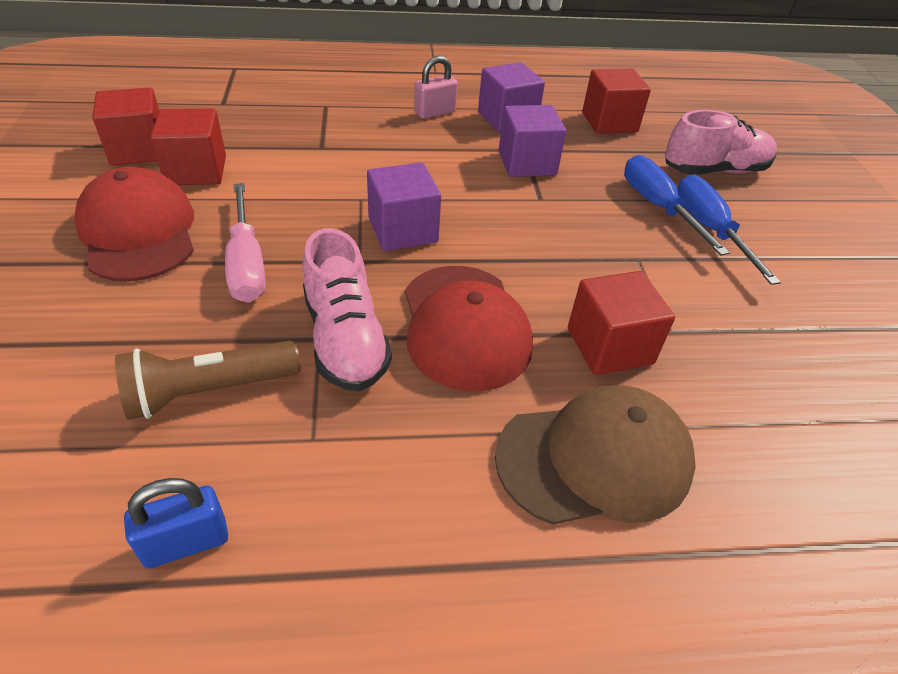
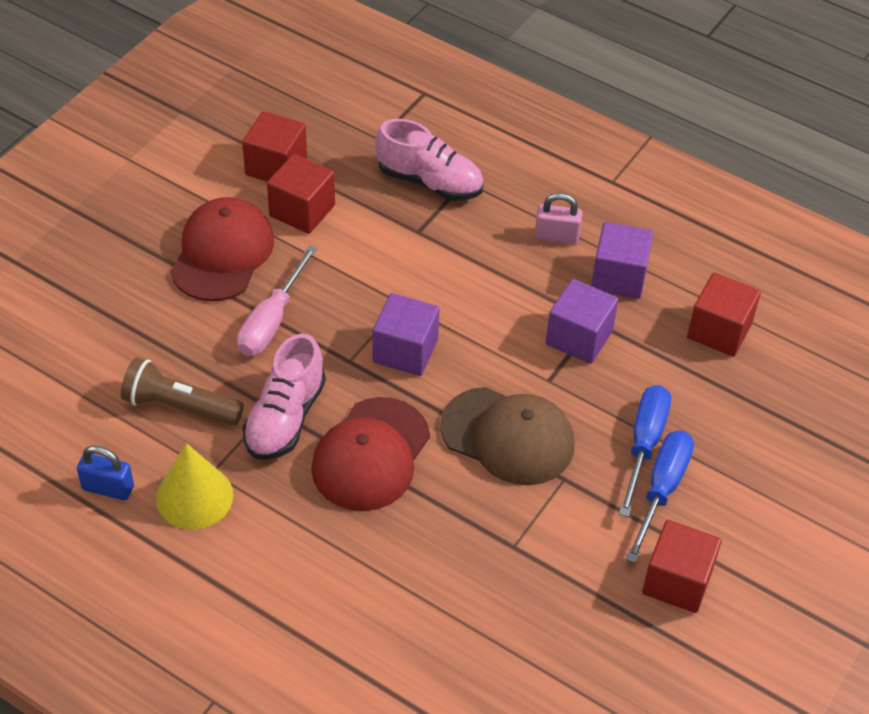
camera: 40 degrees right, 5 degrees up
brown cap [495,385,696,525] -> brown cap moved to [440,387,574,485]
red cube [568,271,675,375] -> red cube moved to [642,520,722,613]
pink shoe [665,110,777,175] -> pink shoe moved to [375,119,484,201]
none -> yellow cone [156,443,233,530]

